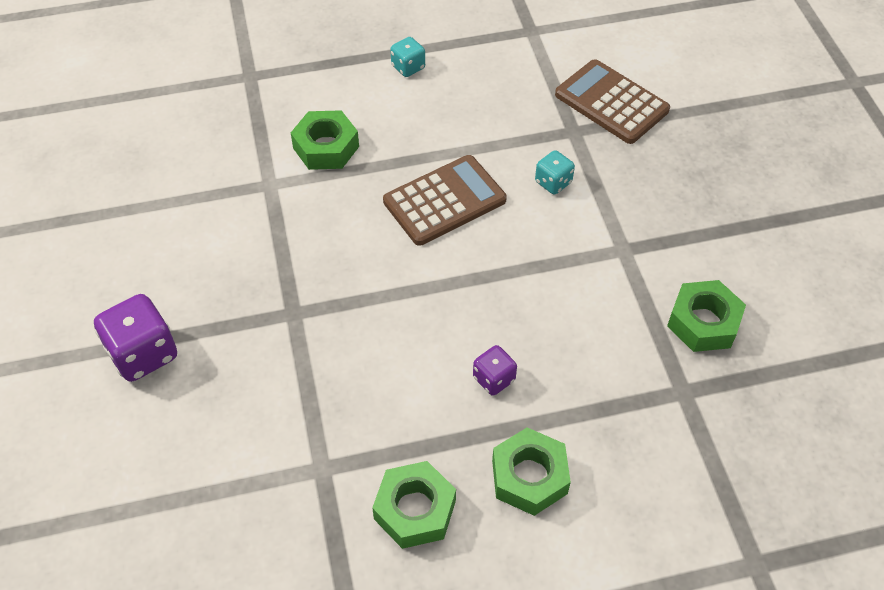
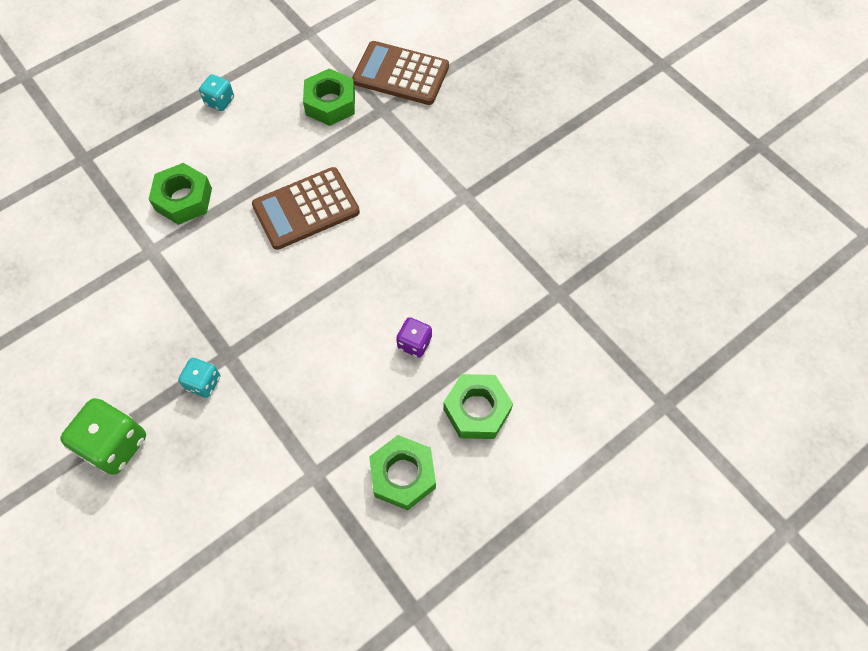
camera: 25 degrees left, 10 degrees up
purple dice [94,294,177,382] -> green dice [60,398,146,475]
brown calculator [383,155,507,246] -> brown calculator turned 150 degrees counterclockwise [252,167,360,250]
turquoise dice [535,150,575,194] -> turquoise dice moved to [178,358,220,398]
green nut [667,280,746,352] -> green nut moved to [303,68,355,126]

